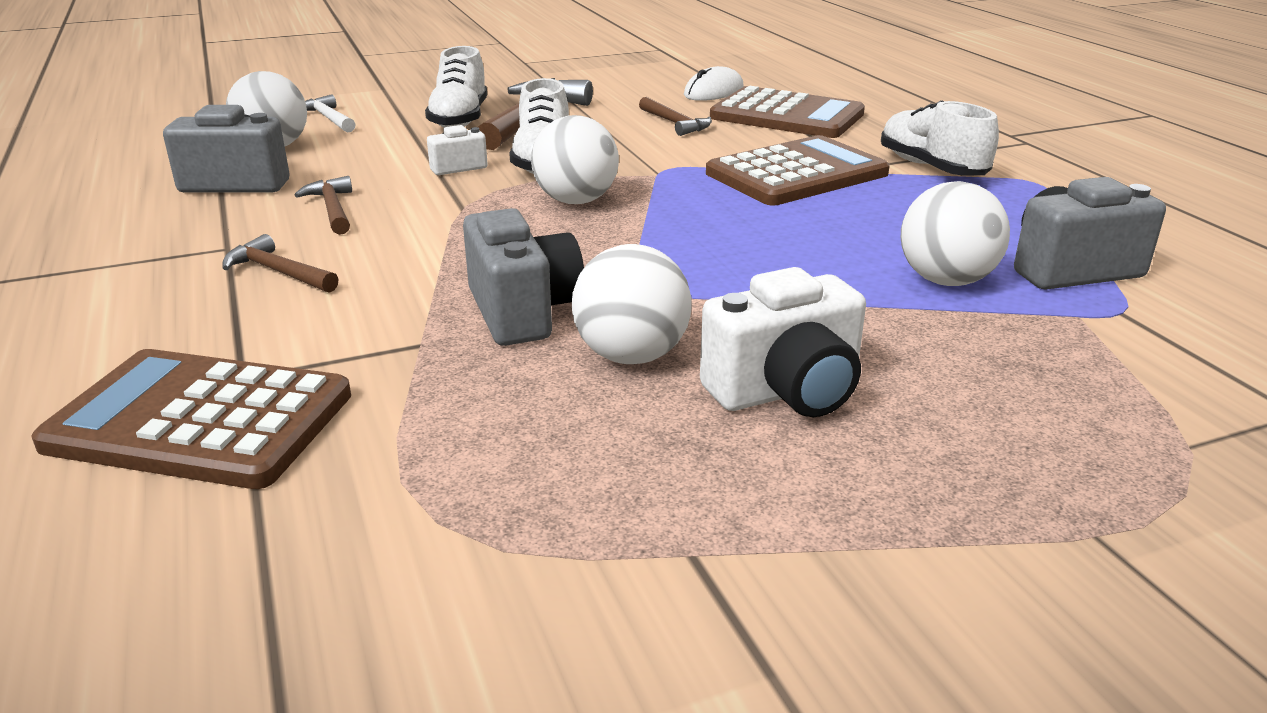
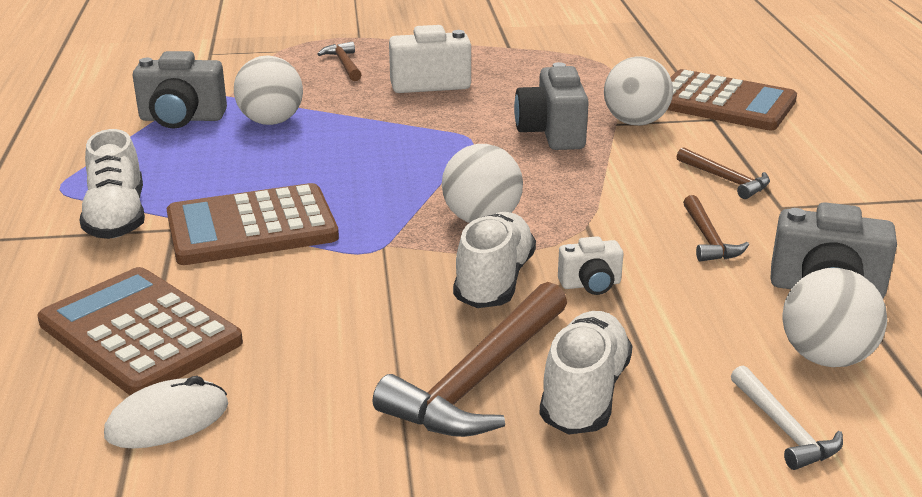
camera: 165 degrees left, 0 degrees up
white ball [572,244,692,364] -> white ball moved to [604,56,673,125]
brown hammer [639,97,712,136] -> brown hammer moved to [318,41,361,81]

